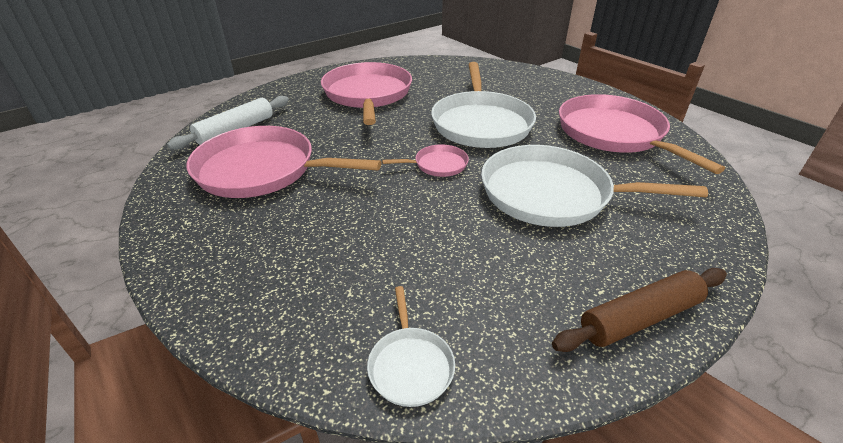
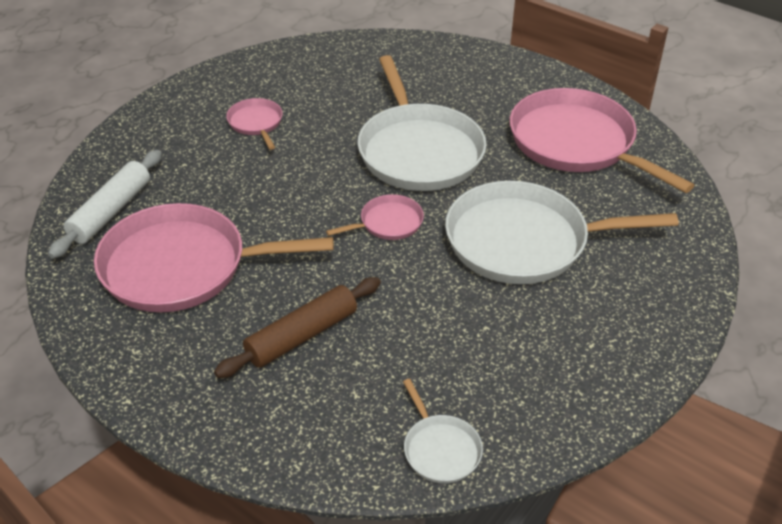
camera: 15 degrees left, 5 degrees up
pink pan [321,62,412,125] -> pink pan [226,98,283,150], size x0.46
brown rolling pin [552,268,727,352] -> brown rolling pin moved to [214,277,381,378]

